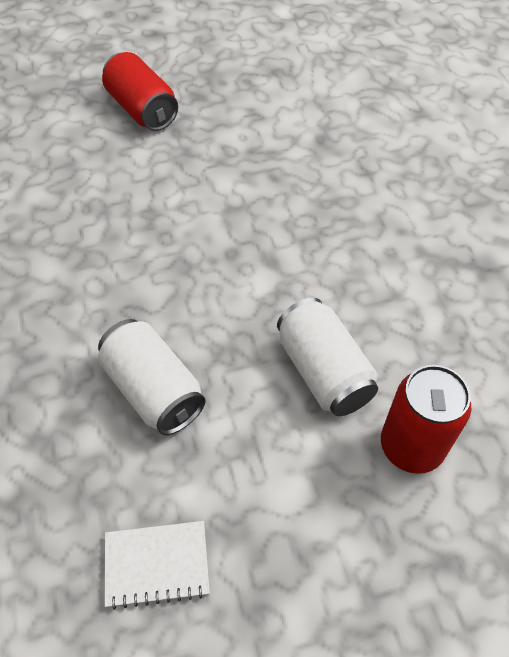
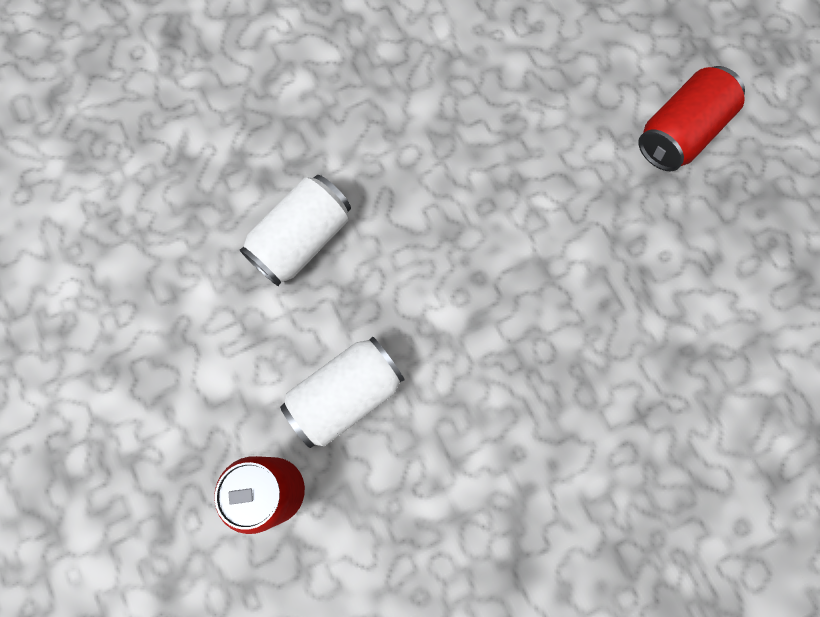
camera: 80 degrees right, 20 degrees up
white notebook [105,521,210,610] -> none

